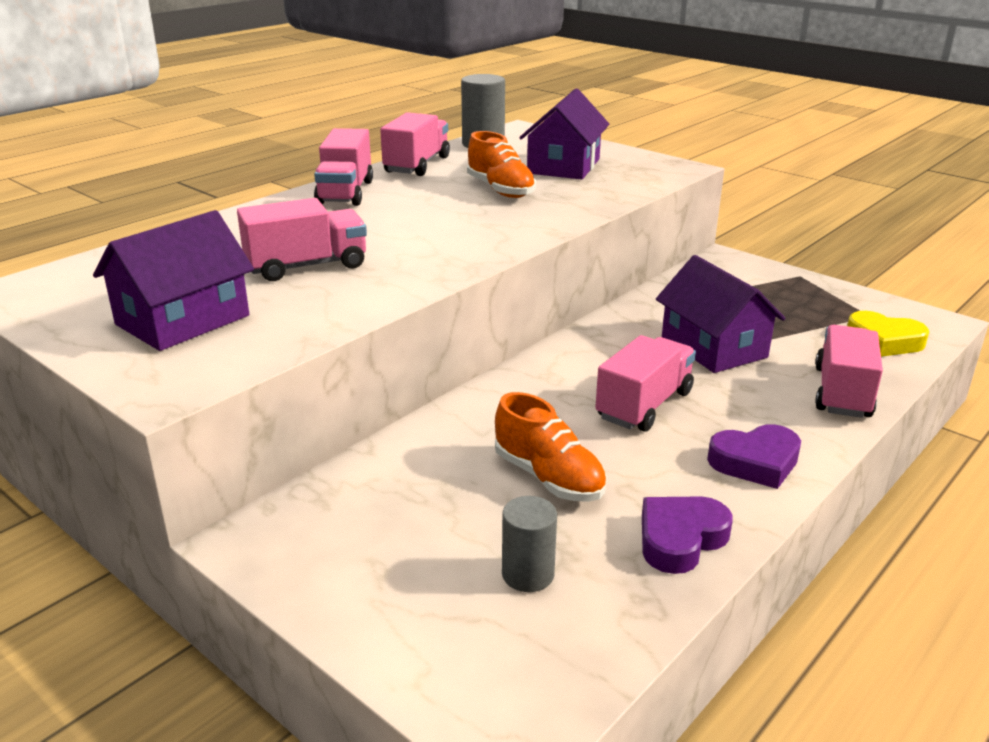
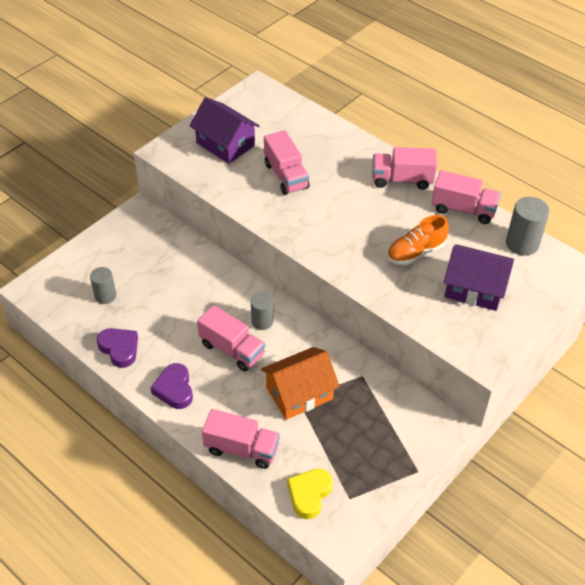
camera: 90 degrees right, 20 degrees up
orange shoe [495,392,607,502] -> none
purple house [656,255,785,373] -> orange house [261,347,340,420]
none -> grey cylinder [251,293,273,330]

